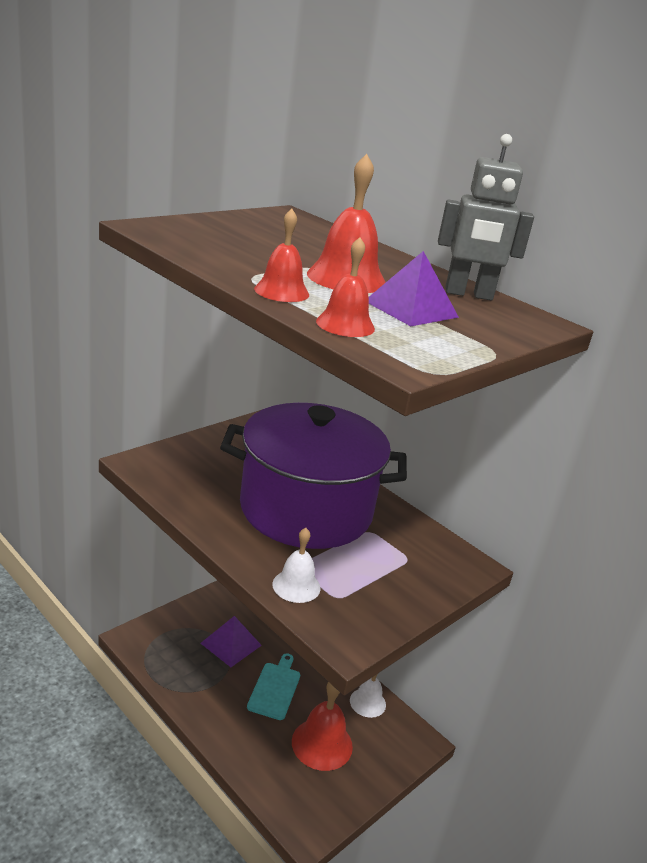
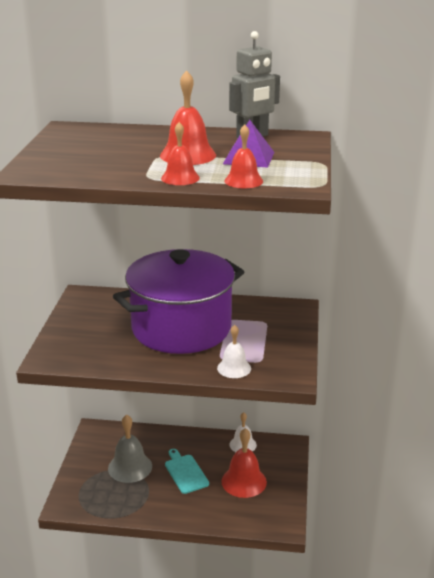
camera: 35 degrees left, 0 degrees up
purple pyramid [200,616,262,667] -> grey bell [108,414,152,483]

